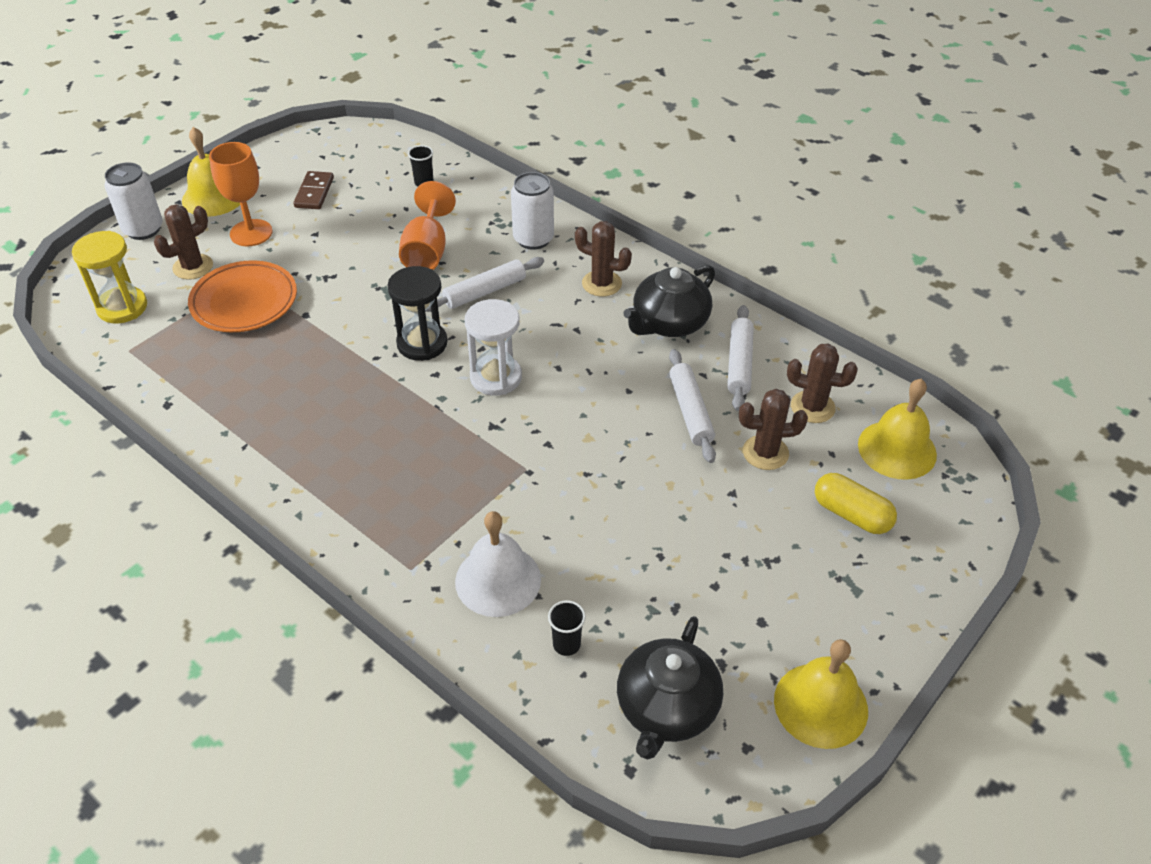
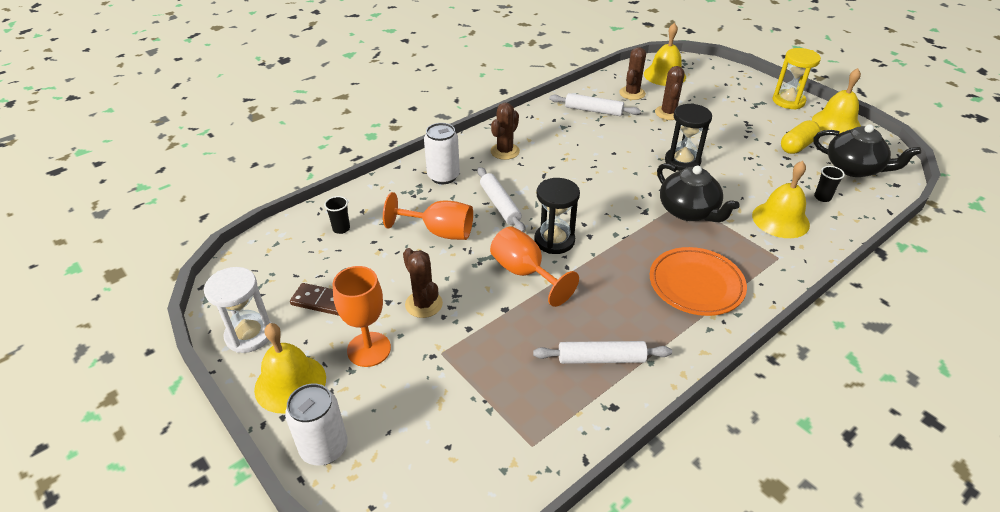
camera: 80 degrees left, 5 degrees down
yellow hourglass [72,231,147,324] -> yellow hourglass moved to [773,48,821,110]
brown cactus [154,204,213,280] -> brown cactus moved to [403,248,443,318]
orange plate [188,260,297,332] -> orange plate moved to [650,247,747,316]
white bell [455,511,541,617] -> yellow bell [752,161,810,238]
white hourglass [465,299,522,396] -> white hourglass moved to [204,267,271,353]
black teapot [623,265,715,337] -> black teapot moved to [657,163,740,222]
white rolling pin [669,349,716,463] -> white rolling pin moved to [533,341,672,364]
yellow capsule [815,473,897,534] -> yellow capsule moved to [781,120,820,154]
none -> orange goblet [490,226,579,307]
none -> black hourglass [665,103,712,171]

